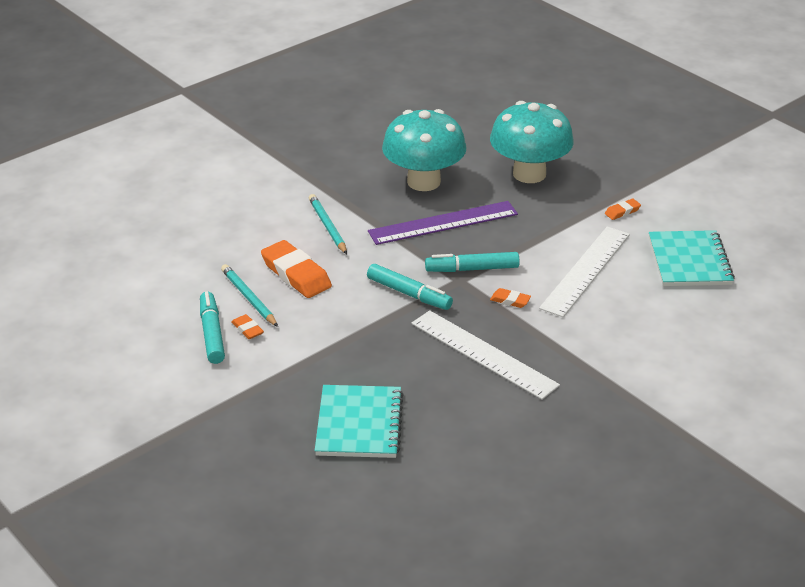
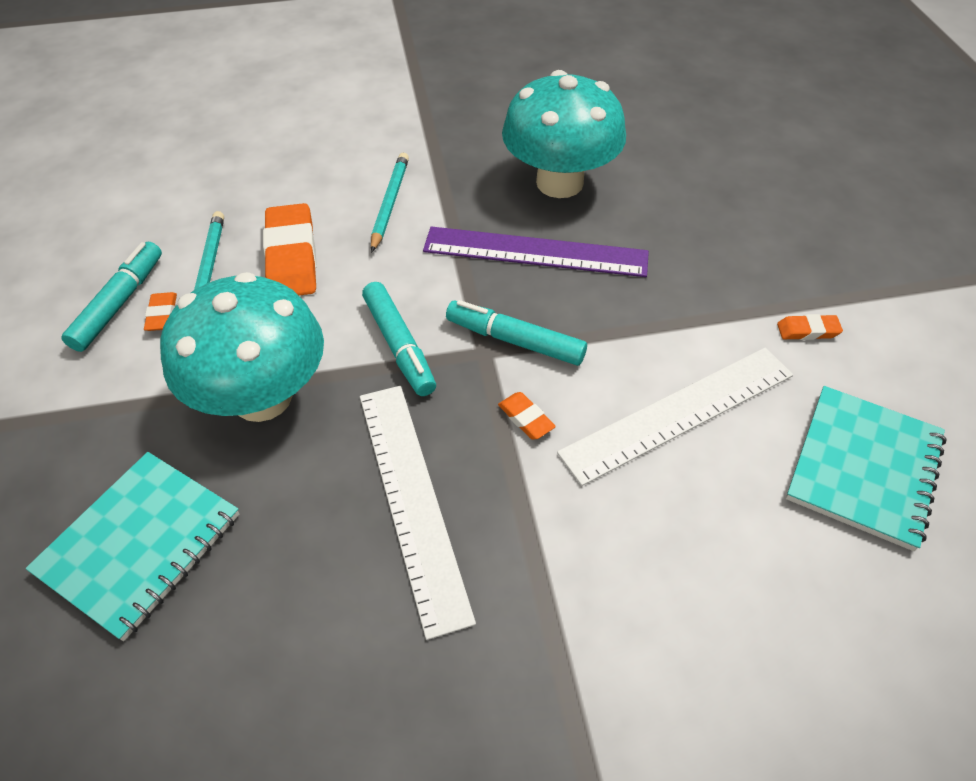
camera: 30 degrees right, 15 degrees up
turquoise mushroom [490,101,574,183] -> turquoise mushroom moved to [160,272,324,422]

